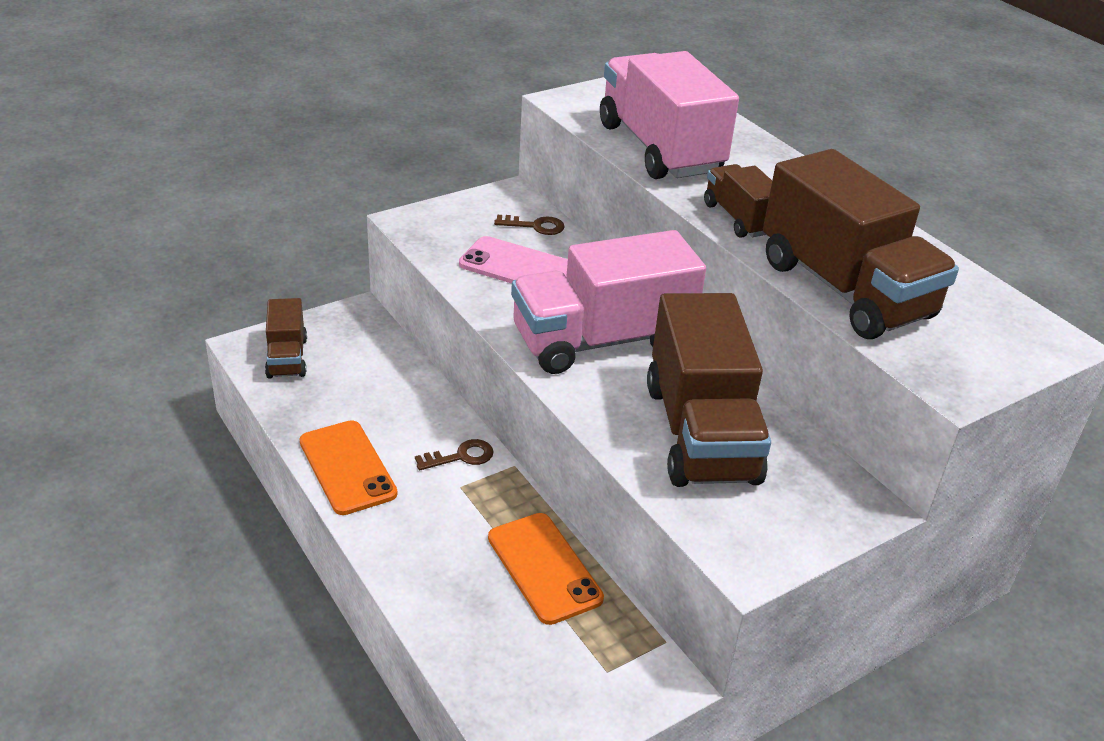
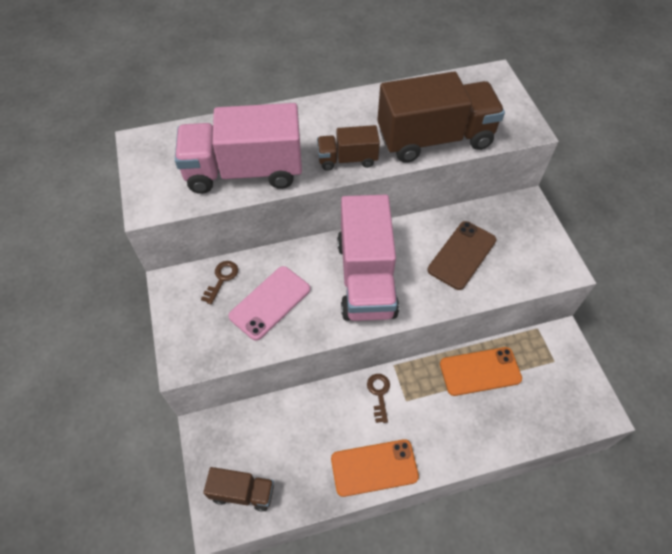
camera: 70 degrees left, 20 degrees up
brown truck [647,293,771,487] -> brown phone [428,221,496,290]

